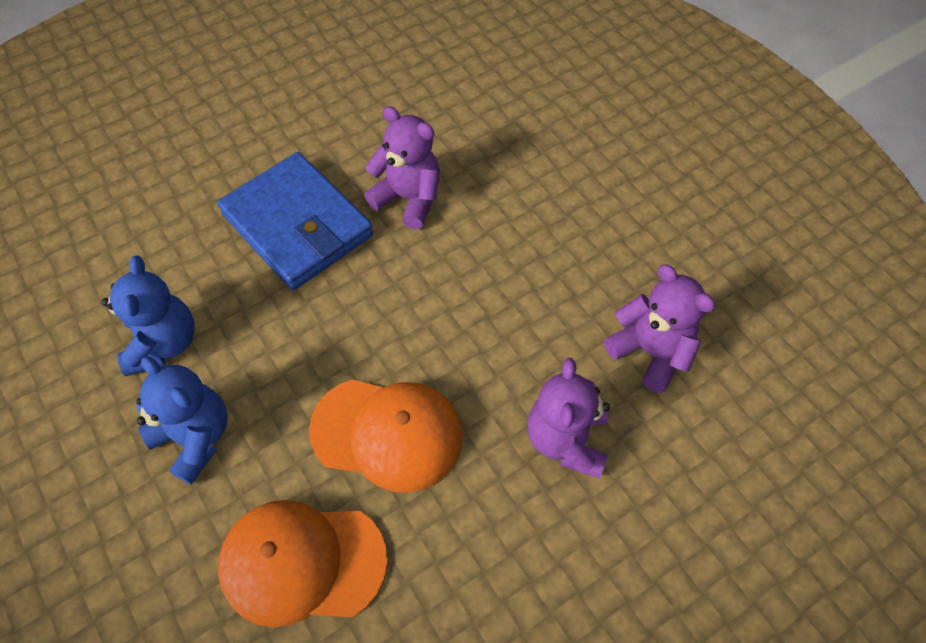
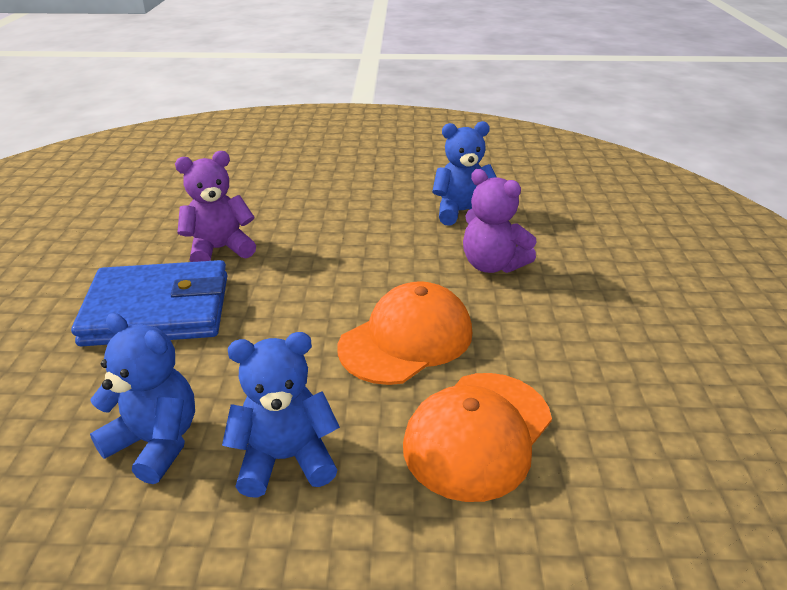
camera: 55 degrees left, 25 degrees down
purple teddy bear [604,264,715,393] -> blue teddy bear [432,121,496,226]

